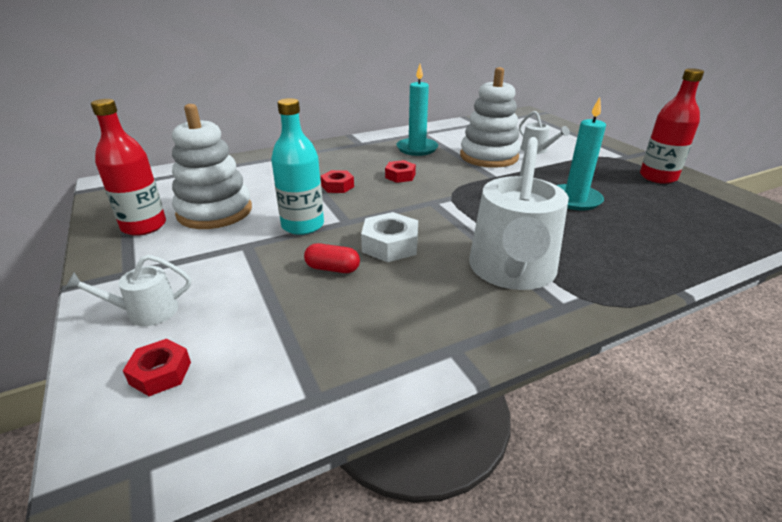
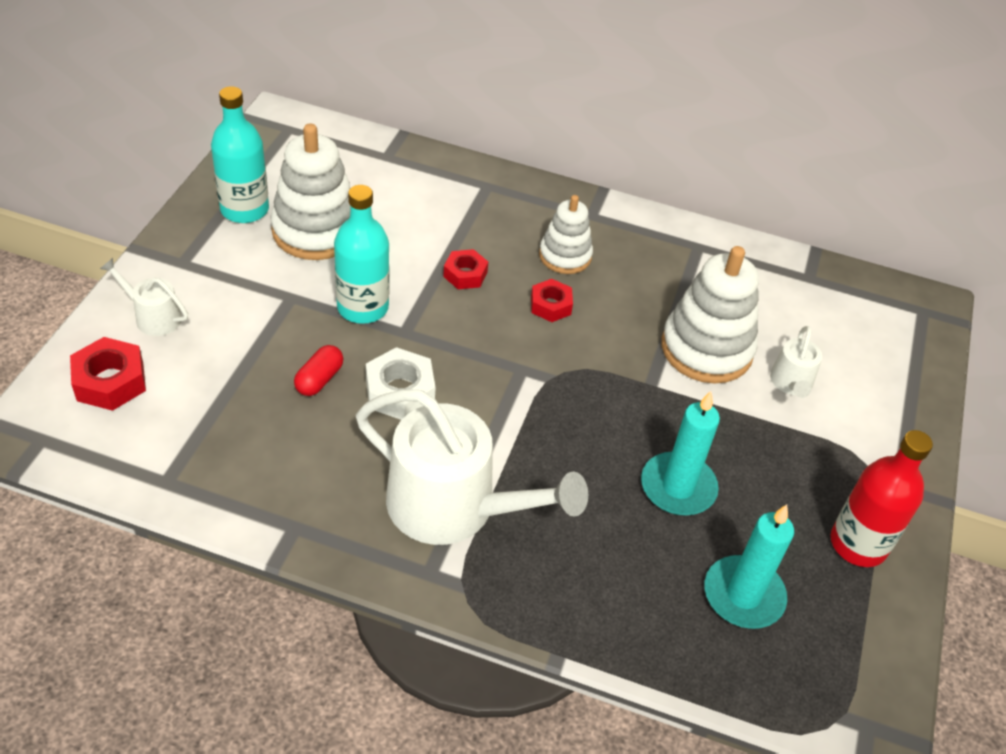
camera: 40 degrees right, 15 degrees up
red bottle [91,99,166,236] -> turquoise bottle [211,86,269,223]
red nut [123,339,191,396] -> red nut [70,337,146,411], size x1.51
red capsule [304,243,360,273] -> red capsule turned 60 degrees clockwise [294,345,343,396]
turquoise candle [396,64,438,156] -> turquoise candle moved to [704,504,794,629]
white watering can [469,137,569,290] -> white watering can turned 120 degrees counterclockwise [356,389,588,545]
none -> white stacking toy [539,195,593,274]

